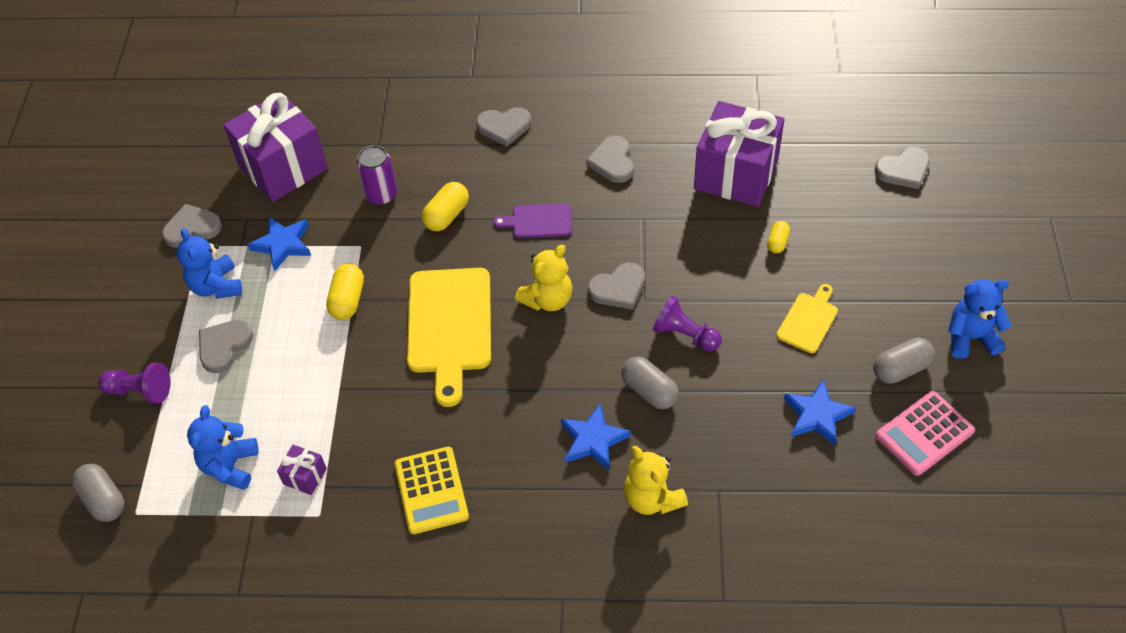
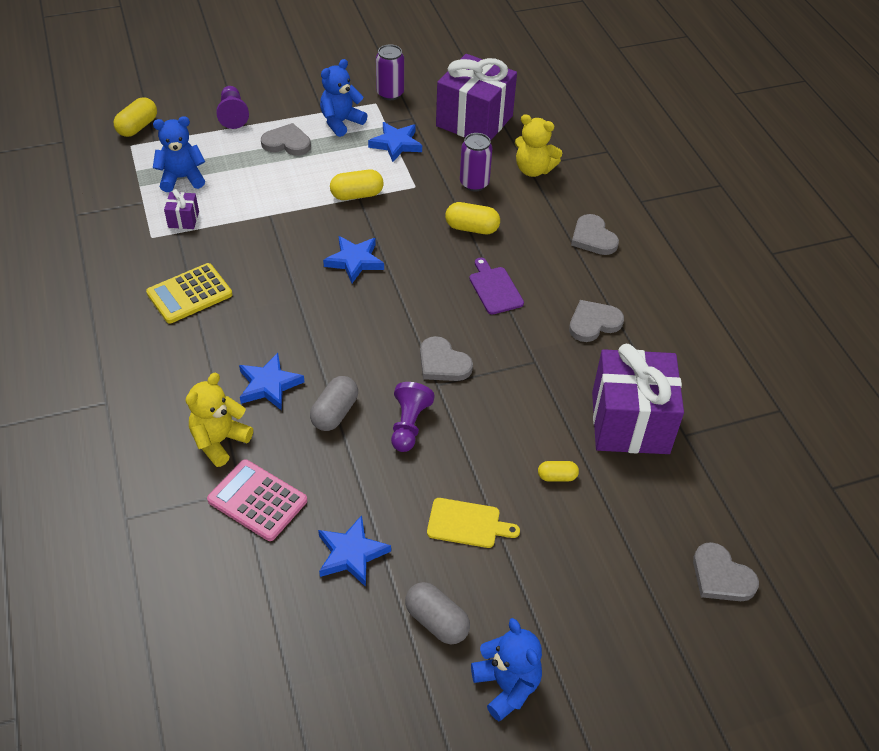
camera: 65 degrees right, 5 degrees down
grey capsule [72,464,124,522] -> yellow capsule [114,97,157,137]
grey heart [162,204,222,248] -> purple can [376,44,404,100]
yellow cutting board [407,268,491,407] -> blue star [323,236,384,283]
yellow teddy bear [515,245,572,311] -> yellow teddy bear moved to [515,114,562,177]
pink calculator [876,391,975,476] -> pink calculator moved to [207,459,307,541]

